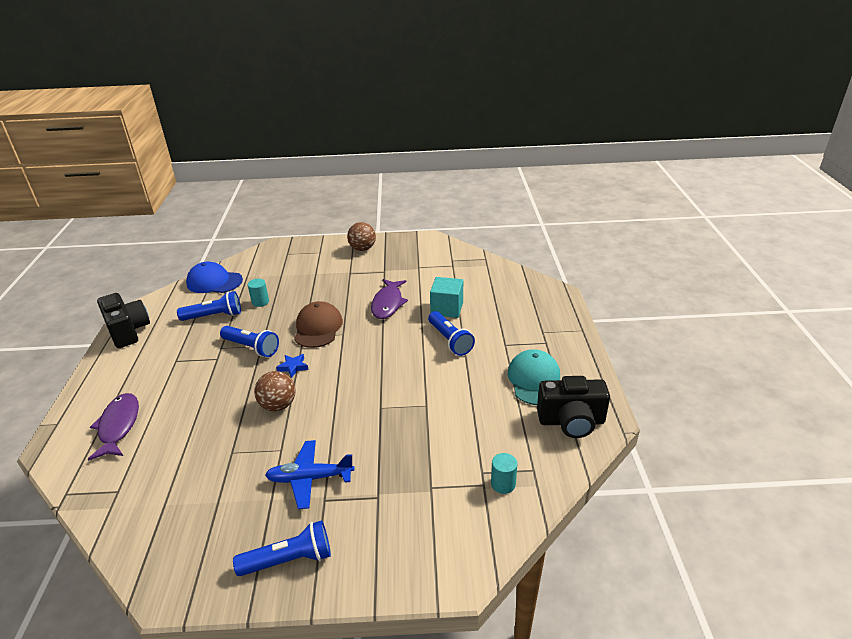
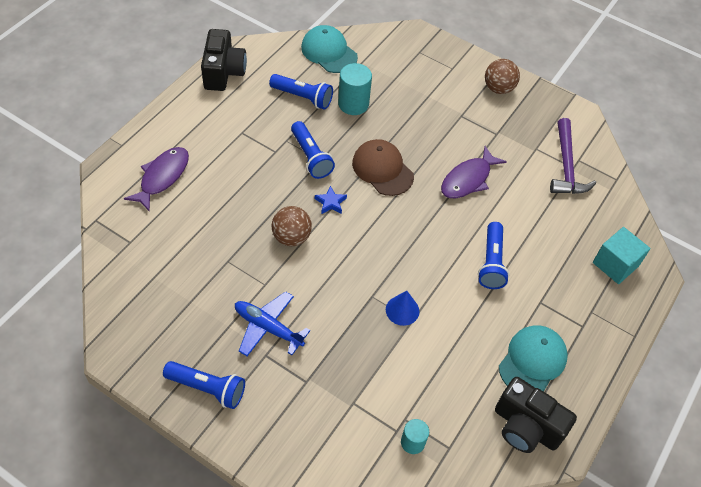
camera: 30 degrees right, 20 degrees up
blue cap [186,261,243,293] -> turquoise cap [301,25,358,73]
turquoise cylinder [248,279,269,307] -> turquoise cylinder [338,63,372,115], size x1.65
brown cap [294,301,343,348] -> brown cap turned 75 degrees counterclockwise [352,139,414,196]
turquoise cube [430,277,463,318] -> turquoise cube moved to [593,227,651,284]
none -> blue cone [386,291,419,326]
none -> purple hammer [550,118,596,194]

